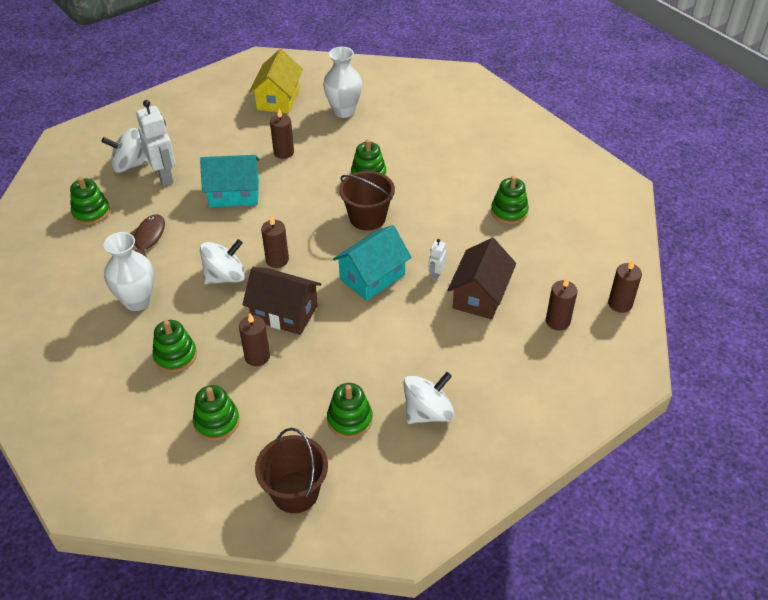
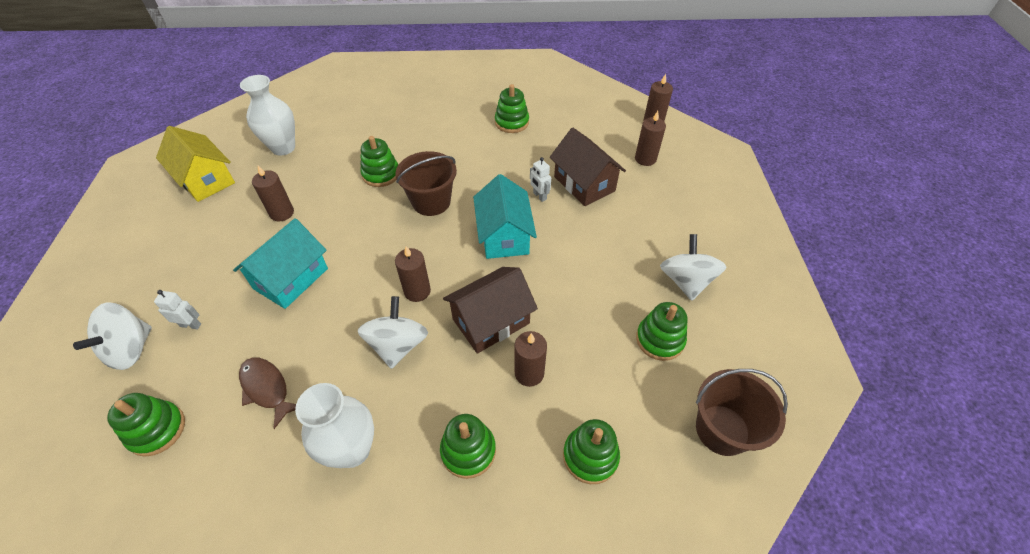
camera: 55 degrees left, 5 degrees up
white robot [136,100,175,186] -> white robot [154,290,201,330], size x0.49

